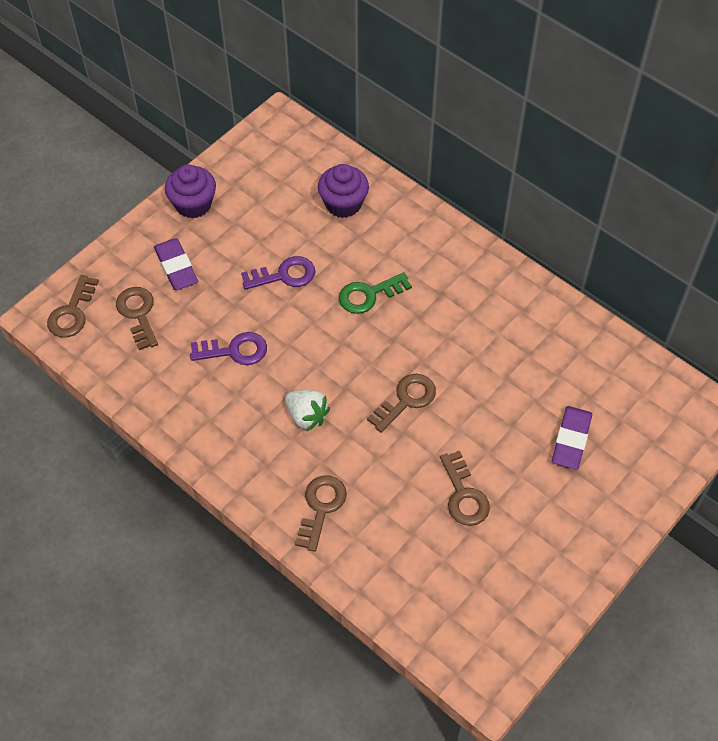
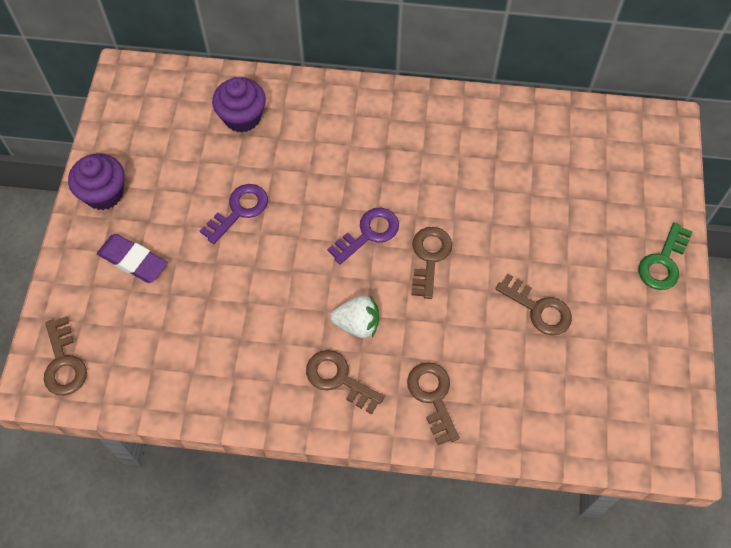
camera: 35 degrees left, 5 degrees up
brown key [116,287,158,350] -> brown key moved to [306,350,385,414]
purple key [190,332,267,365] -> purple key moved to [327,208,399,264]
green key [339,272,412,314] -> green key moved to [638,223,693,290]
purple eraser [552,406,592,470] -> none

